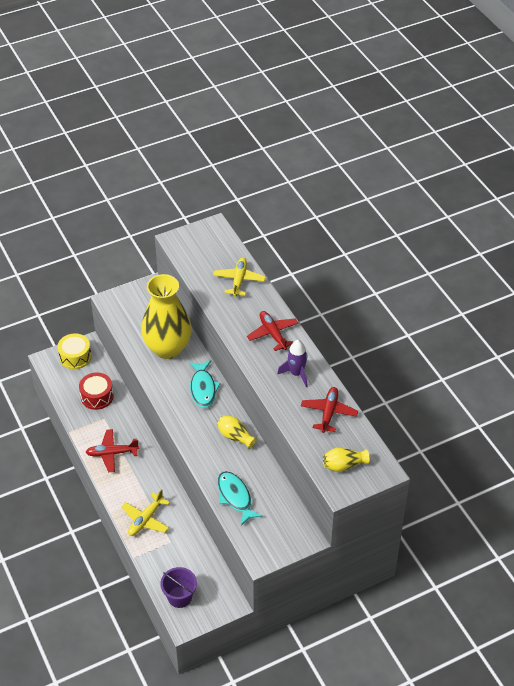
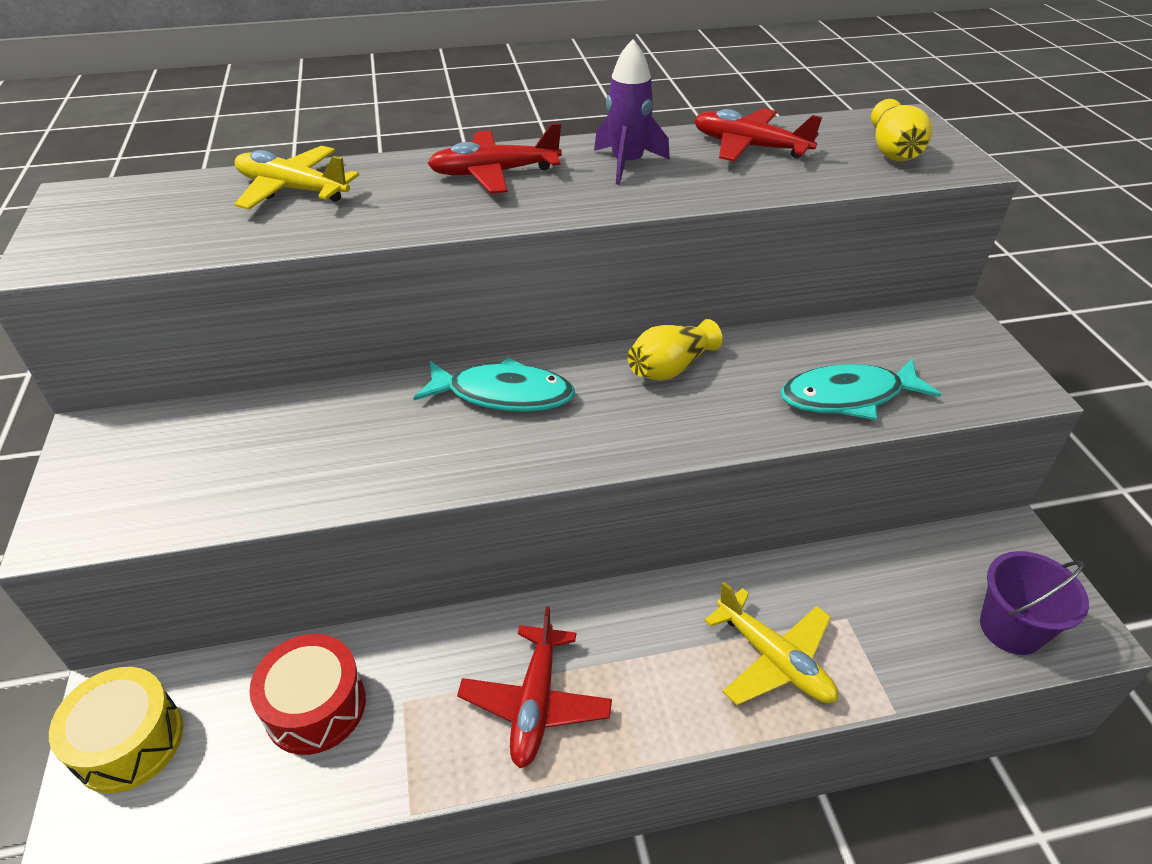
camera: 75 degrees left, 5 degrees down
yellow vase [141,274,192,359] -> none

